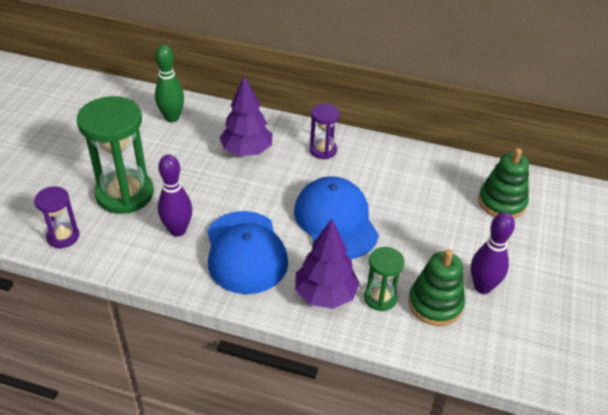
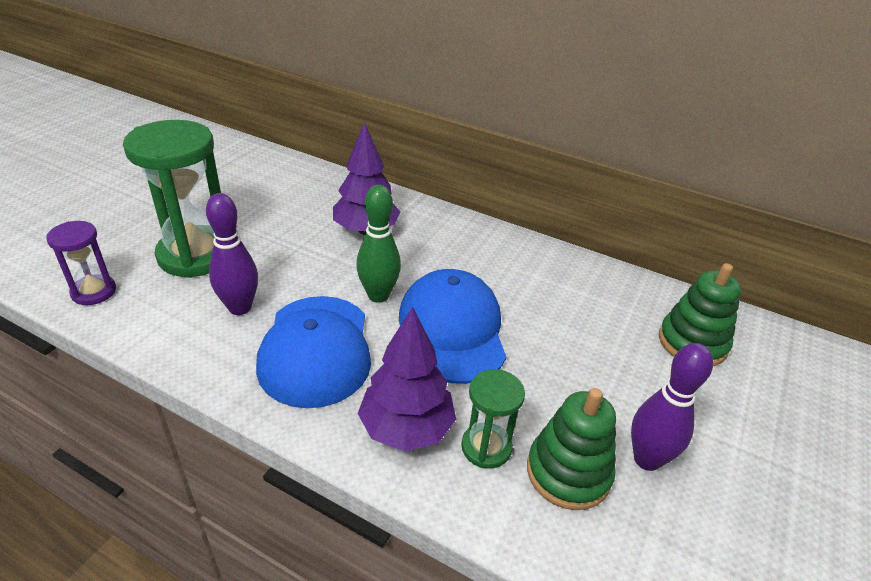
camera: 10 degrees right, 5 degrees down
green bowling pin [155,45,184,122] -> green bowling pin moved to [356,185,401,303]
purple hourglass [310,104,340,159] -> none

